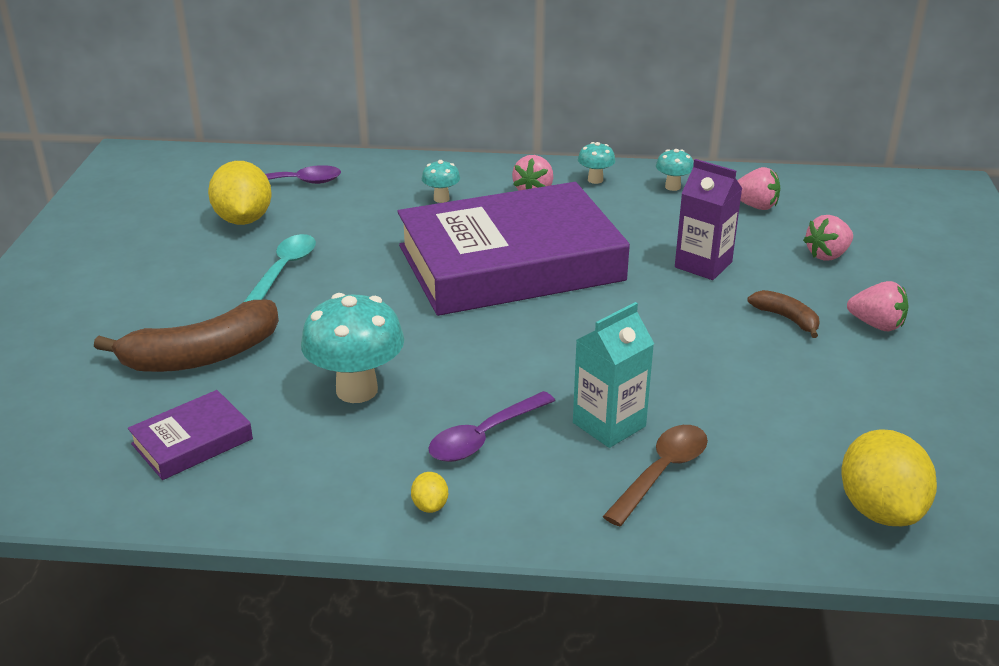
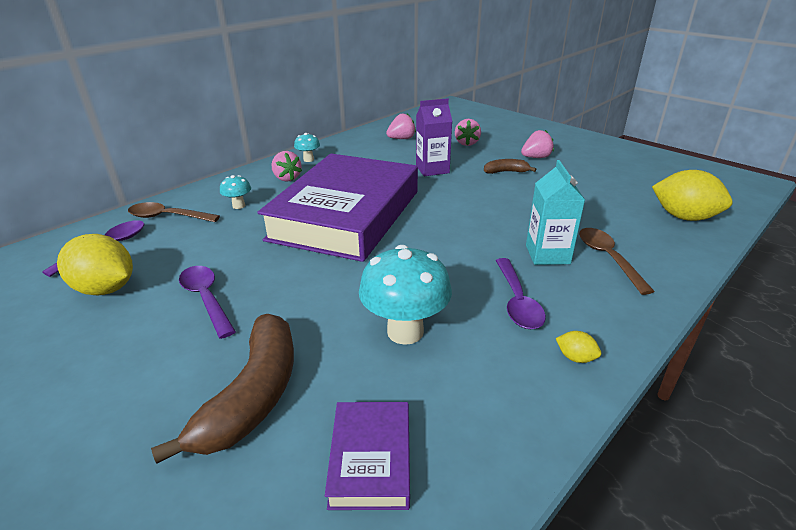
camera: 50 degrees left, 0 degrees up
turquoise spoon [244,234,316,302] -> purple spoon [179,266,236,339]
turquoise mushroom [656,149,694,191] -> none
none -> brown spoon [128,202,220,222]

